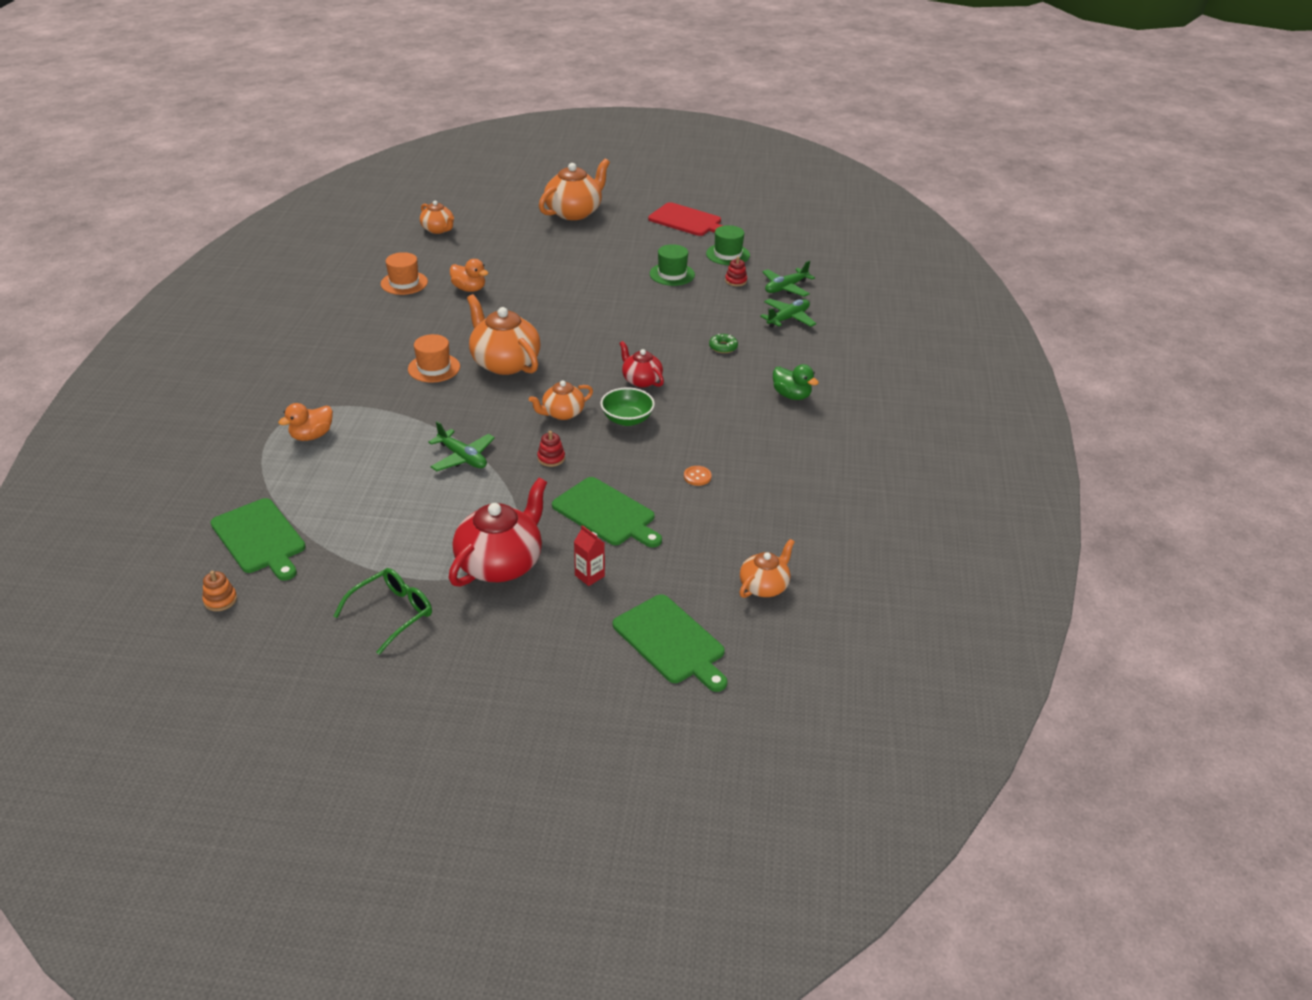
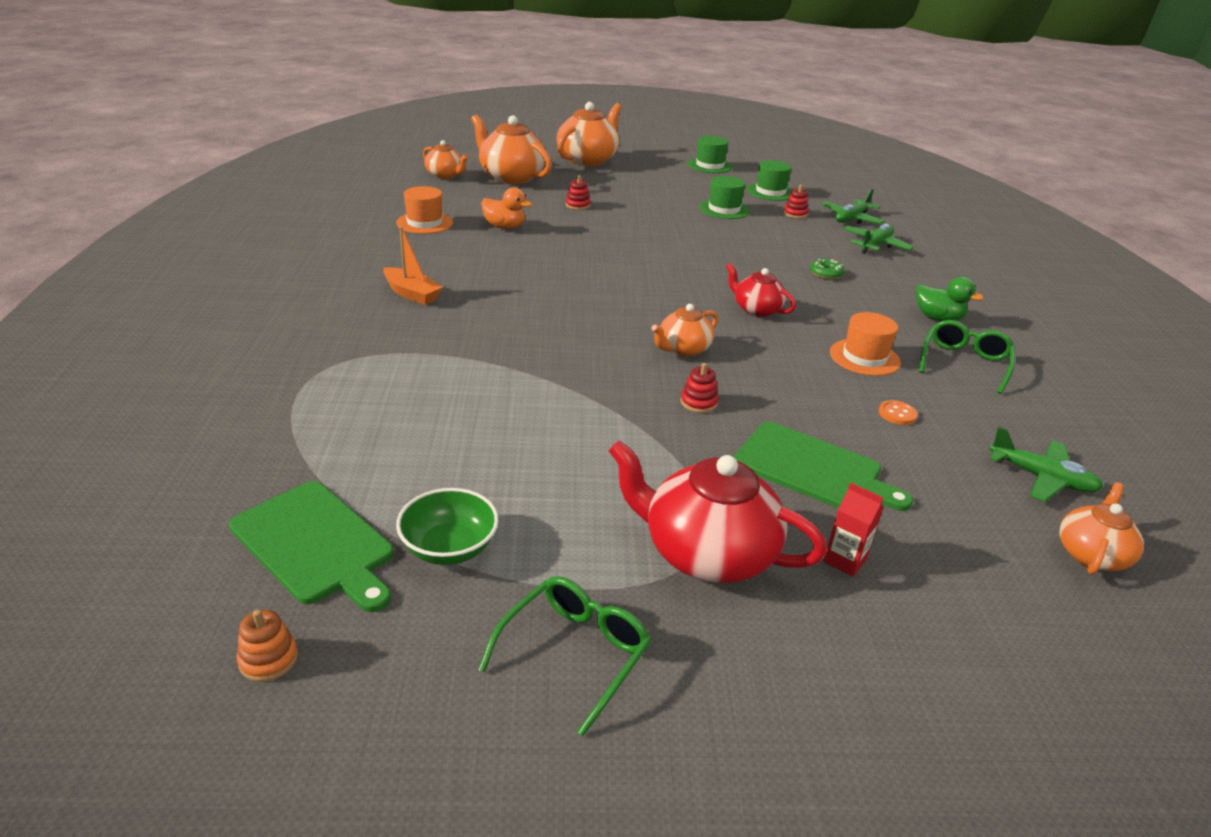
camera: 10 degrees left, 5 degrees down
orange duck [278,403,333,441] -> none
orange hat [408,334,460,383] -> orange hat moved to [830,312,901,376]
green plane [428,421,495,471] -> green plane moved to [989,426,1103,502]
red teapot [449,478,547,587] -> red teapot turned 90 degrees counterclockwise [609,440,827,583]
orange teapot [467,294,541,375] -> orange teapot moved to [471,114,552,184]
green bowl [600,387,655,426] -> green bowl moved to [396,488,499,565]
green cutting board [613,594,728,692] -> none
red cutting board [648,202,723,236] -> green hat [688,136,733,173]
none -> orange boat [383,226,443,305]
none -> red stacking toy [566,175,591,210]
none -> green glasses [919,320,1015,394]

